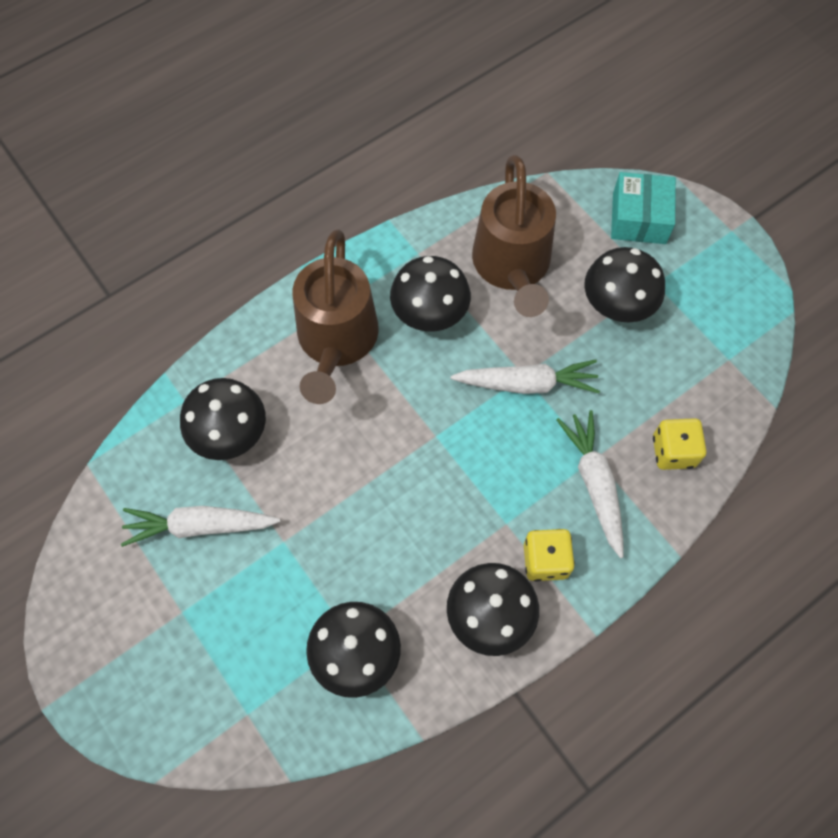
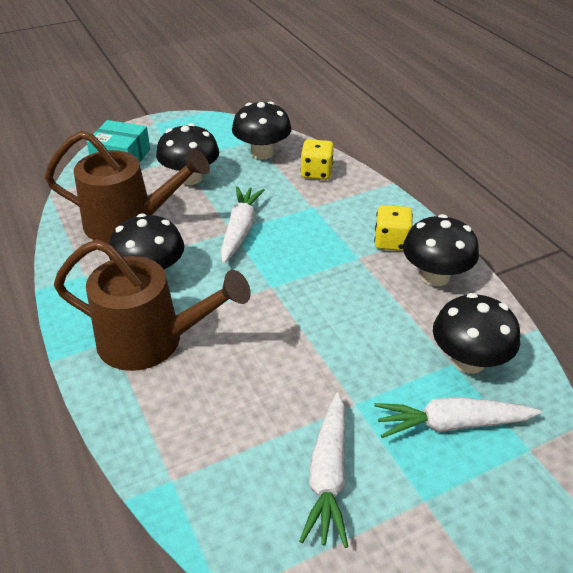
camera: 80 degrees left, 25 degrees down
black mushroom [180,378,266,460] -> black mushroom moved to [232,101,292,159]
white carrot [556,410,623,558] -> white carrot moved to [374,397,542,438]

